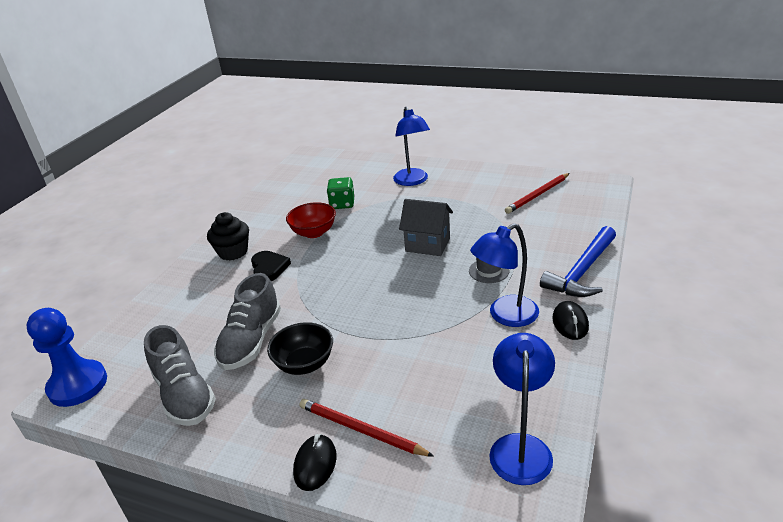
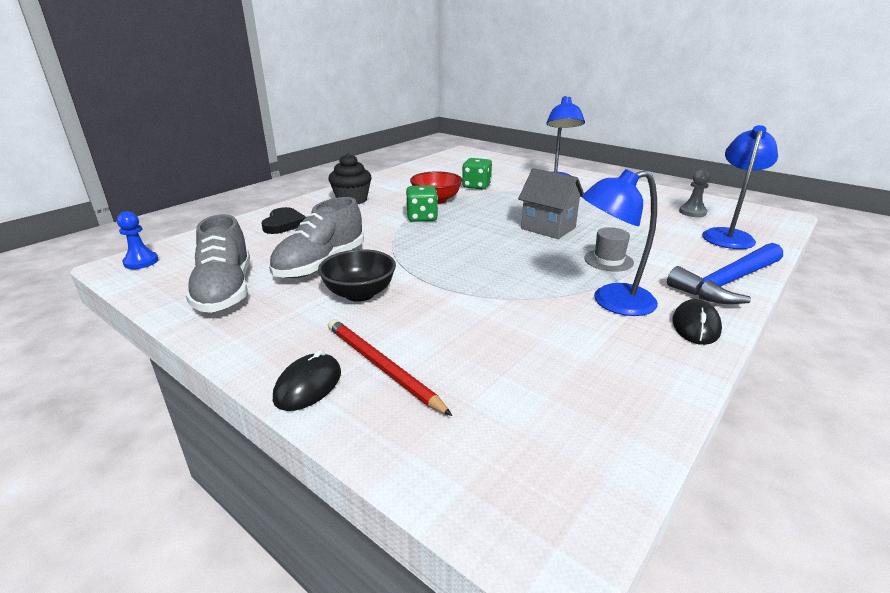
camera: 15 degrees right, 5 degrees down
blue pawn [26,308,107,407] -> blue pawn [117,211,158,269], size x0.53
black heart [251,251,291,281] -> black heart moved to [261,207,306,234]
blue lamp [489,333,555,485] -> blue lamp moved to [702,125,778,249]
red pencil [505,173,570,214] -> grey pawn [679,170,710,217]
none -> green dice [406,185,438,222]

